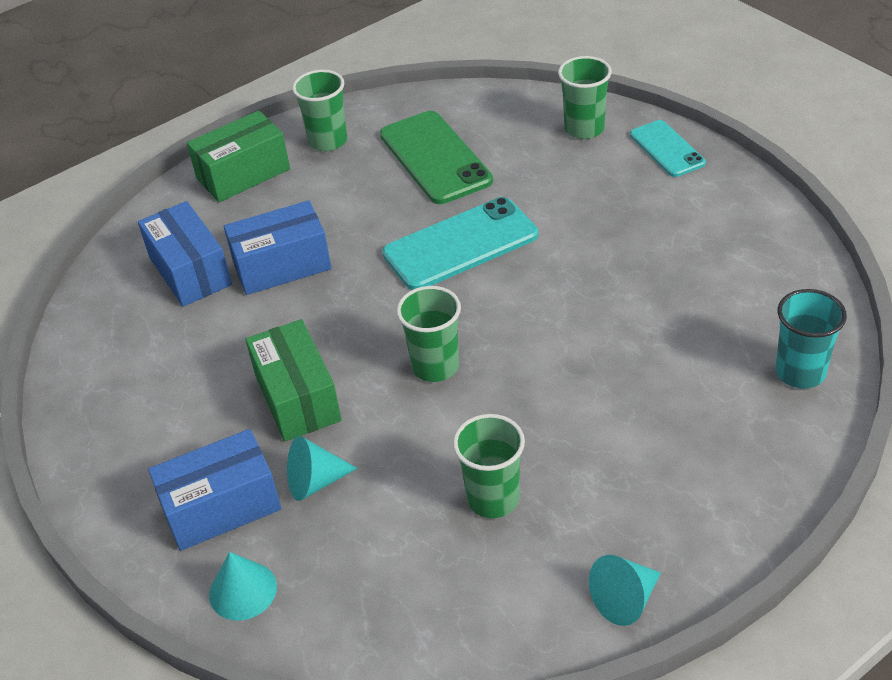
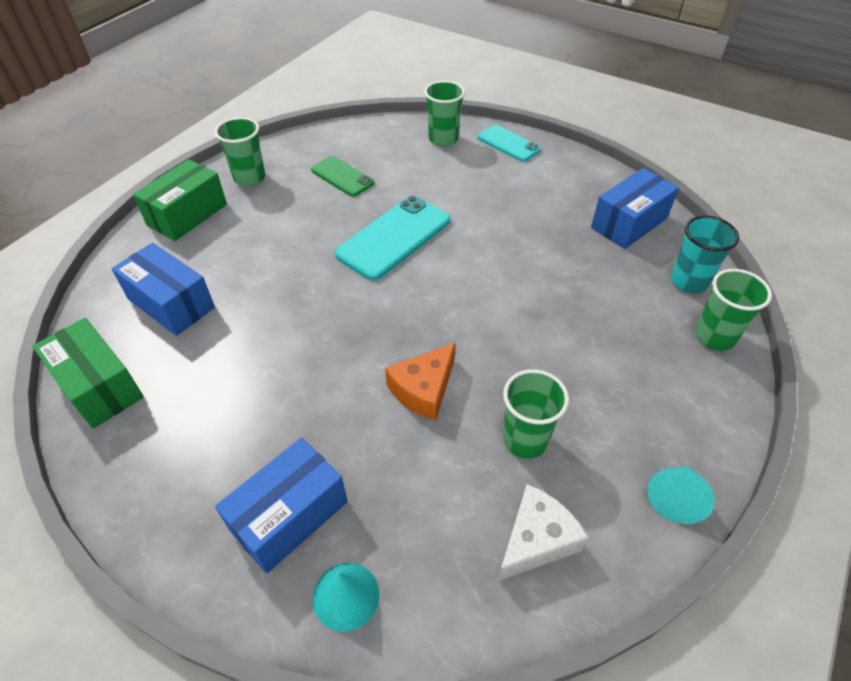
camera: 25 degrees left, 5 degrees up
blue box [224,200,332,295] -> blue box moved to [591,168,679,249]
green box [246,319,342,441] -> green box moved to [32,318,144,429]
turquoise cone [287,436,358,501] -> none
green phone [380,111,493,204] -> green phone [311,156,374,197], size x0.60
green cup [396,286,461,382] -> green cup moved to [695,269,772,351]
none -> orange cheese [385,342,456,421]
none -> white cheese [498,484,589,581]

